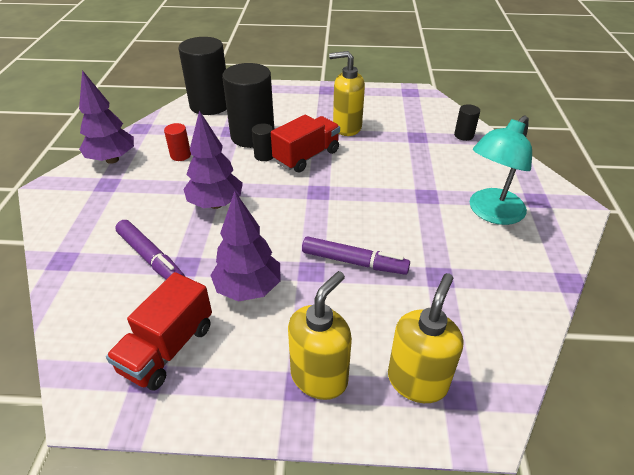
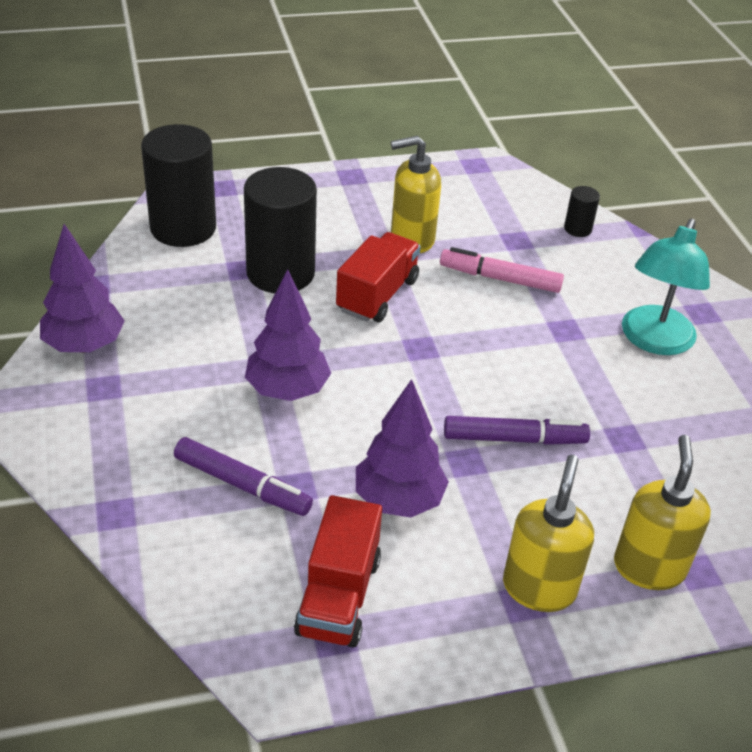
camera: 20 degrees left, 0 degrees up
red cylinder [164,123,191,161] -> none
black cylinder [252,123,274,161] -> none
none -> pink marker [440,247,564,293]

